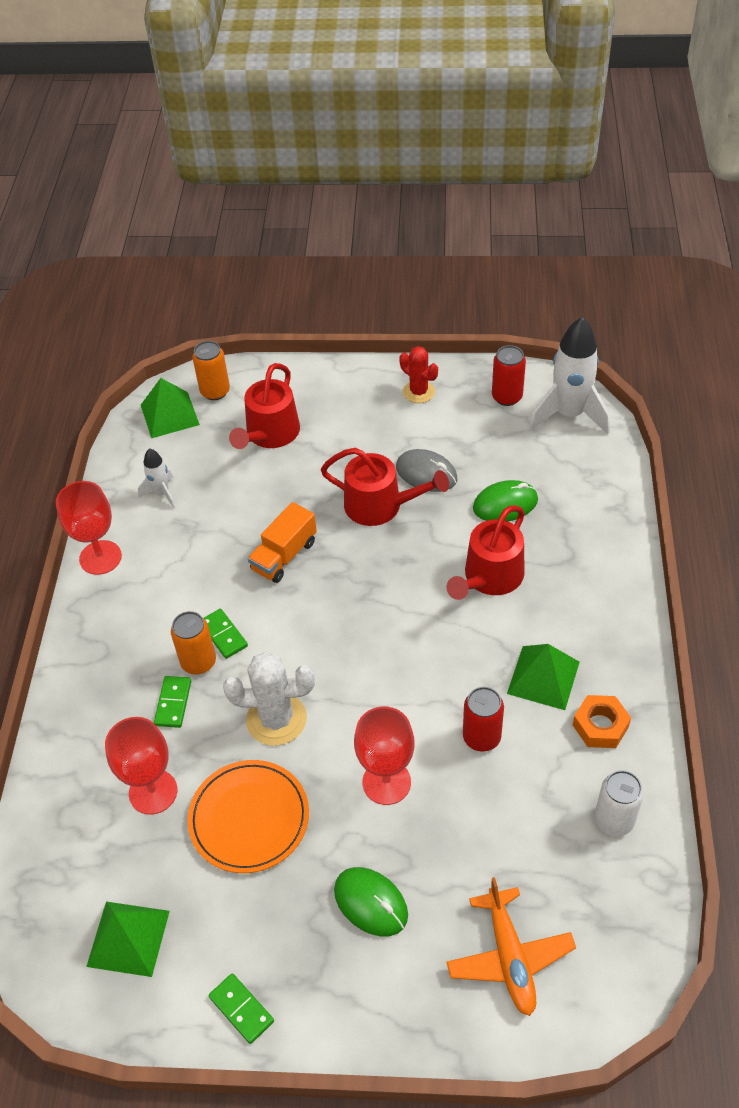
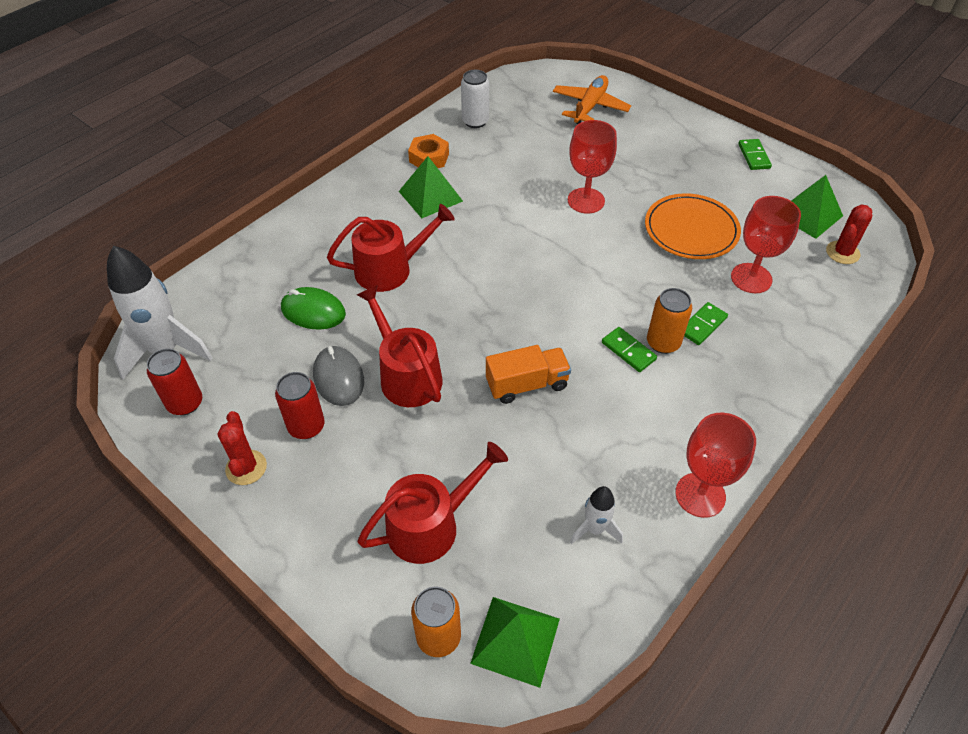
camera: 145 degrees left, 0 degrees up
green domino [204,609,248,659] -> green domino turned 45 degrees counterclockwise [602,327,657,372]
white cactus [223,652,315,746] -> none
green mouse [334,867,408,937] -> none
red can [463,687,504,752] -> red can moved to [275,372,325,439]
none -> red cactus [826,204,872,264]

